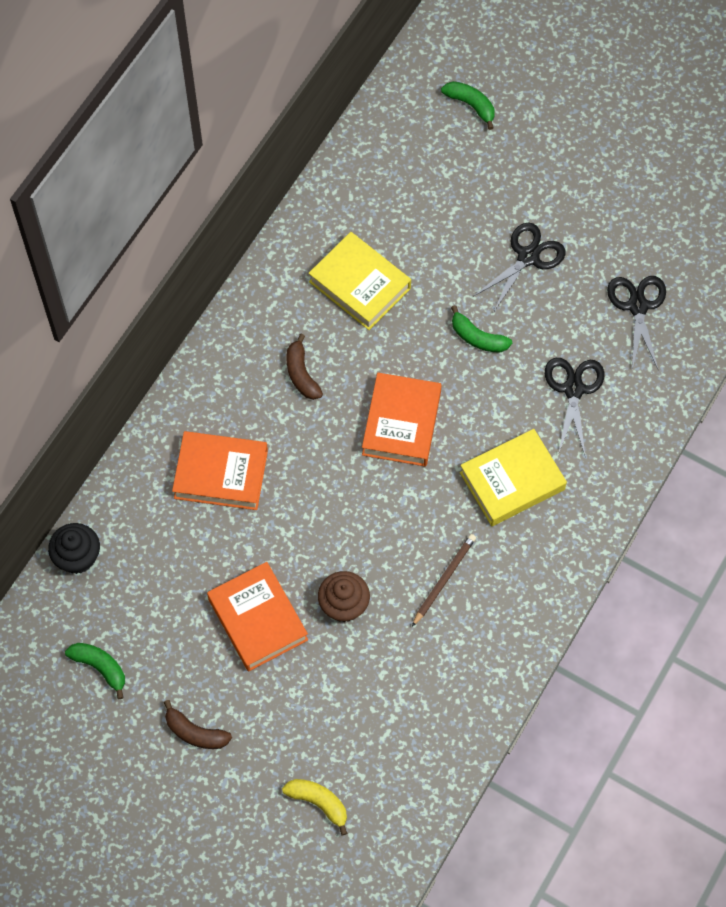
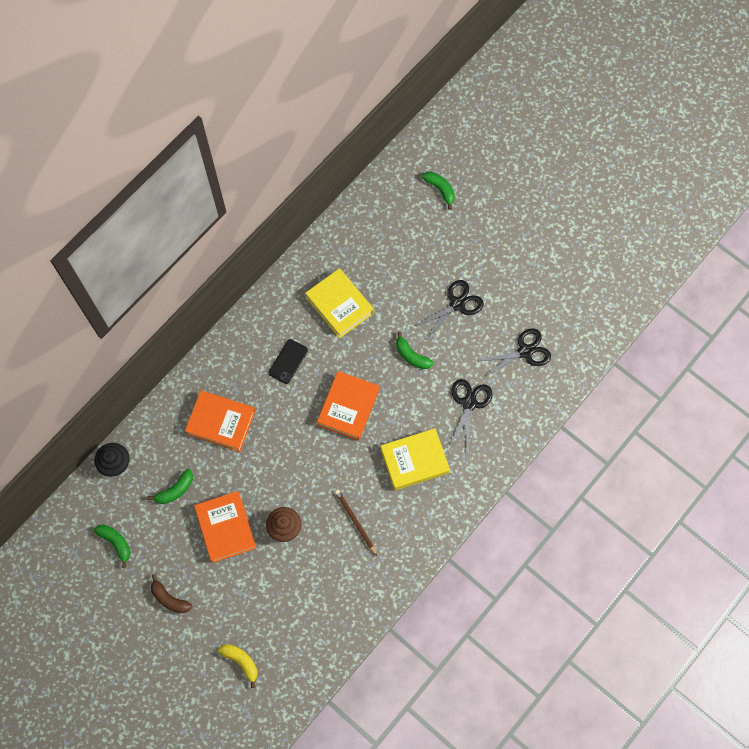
camera: 10 degrees right, 5 degrees up
brown banana [287,334,323,400] -> black phone [269,339,308,384]
brown pencil [412,534,476,627] -> brown pencil turned 75 degrees counterclockwise [335,489,377,556]
black scissors [607,276,666,371] -> black scissors turned 60 degrees clockwise [478,328,551,377]
none -> green banana [148,469,193,504]

